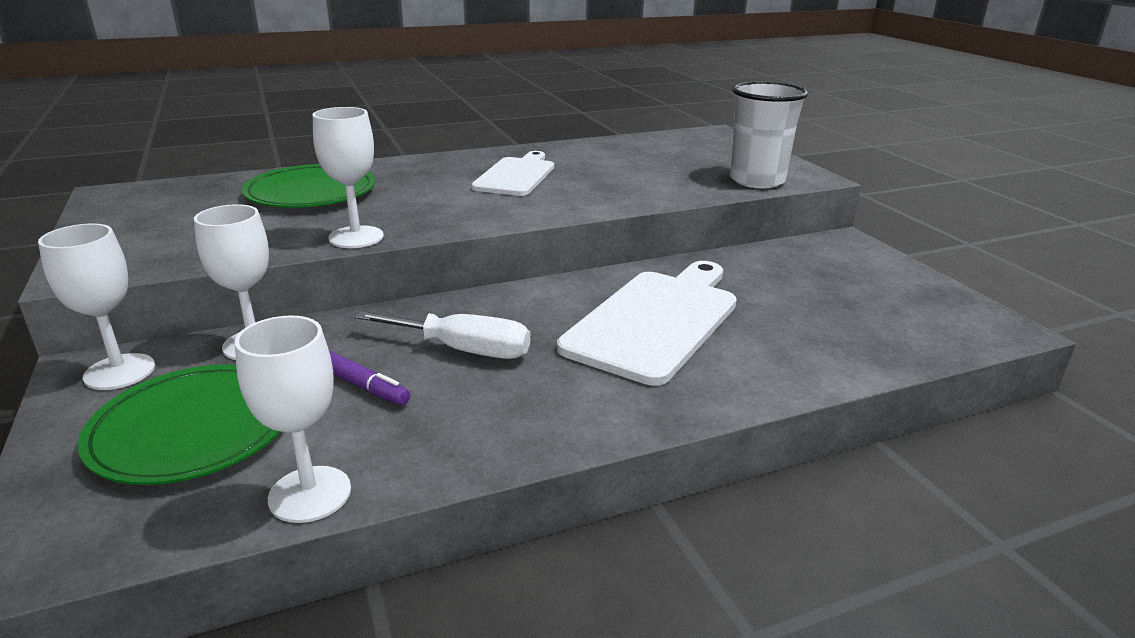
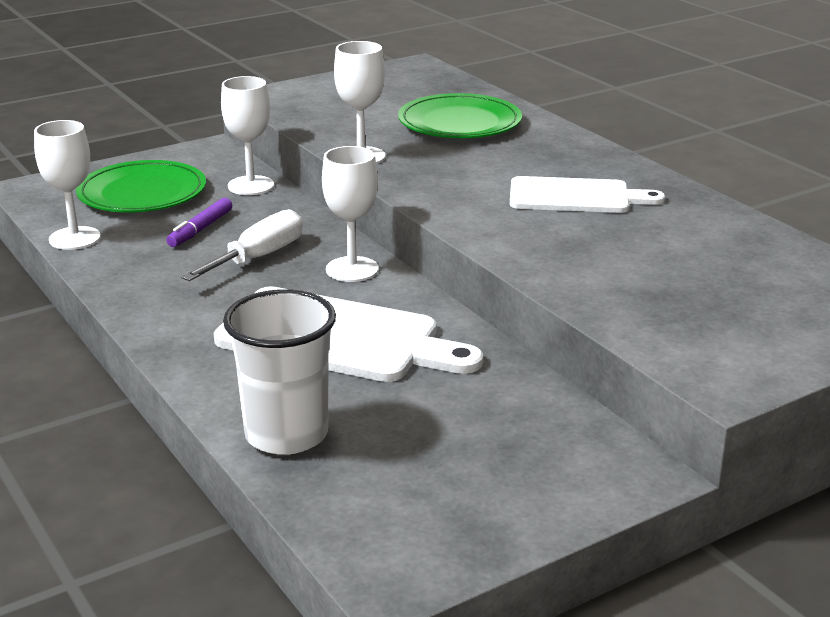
camera: 80 degrees right, 0 degrees up
white goblet [38,224,155,390] -> white goblet moved to [322,146,379,282]
white screwdriver [355,311,530,359] -> white screwdriver turned 150 degrees counterclockwise [181,209,303,281]
white cup [730,81,808,188] -> white cup moved to [223,289,336,455]

